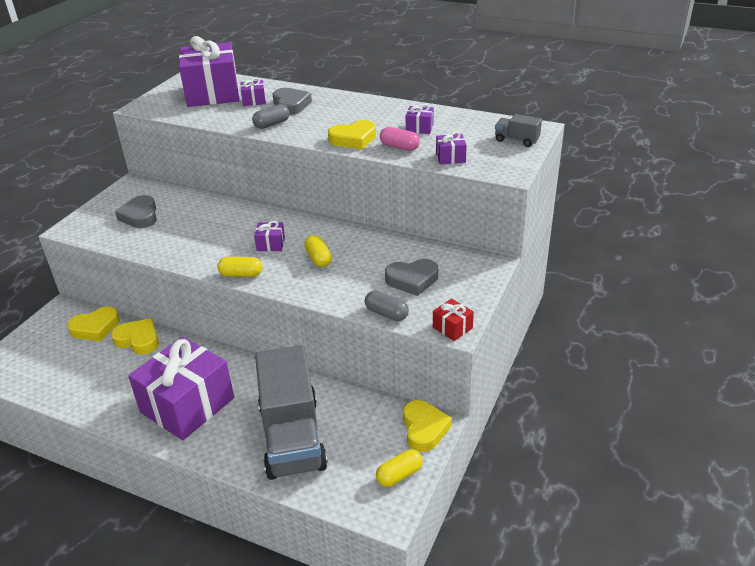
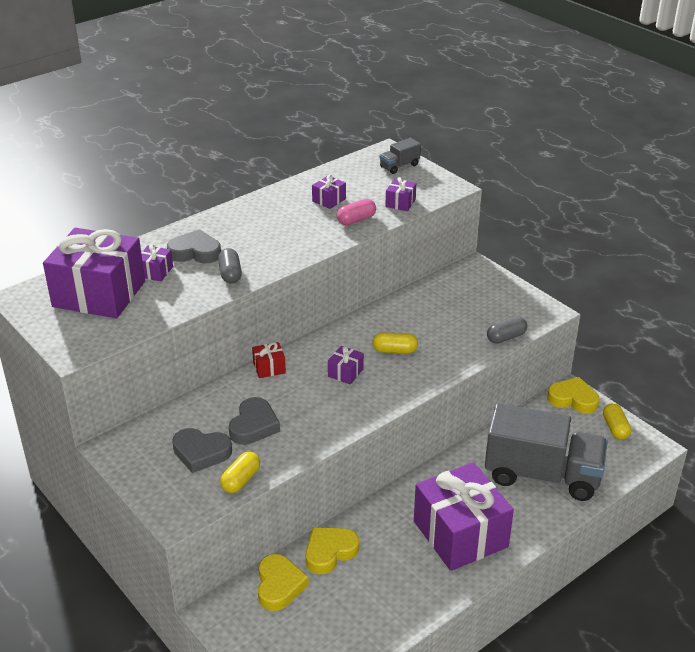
camera: 65 degrees left, 0 degrees up
yellow capsule [217,257,262,277] -> yellow capsule moved to [220,452,260,493]
yellow heart [328,120,376,149] -> none
grey heart [385,259,438,296] -> grey heart moved to [229,397,280,445]
red gift [433,298,474,341] -> red gift moved to [252,342,286,378]

